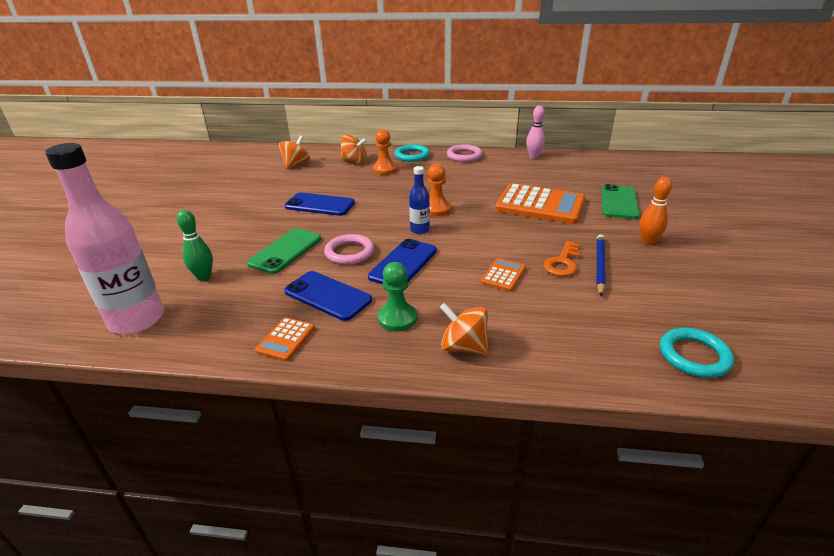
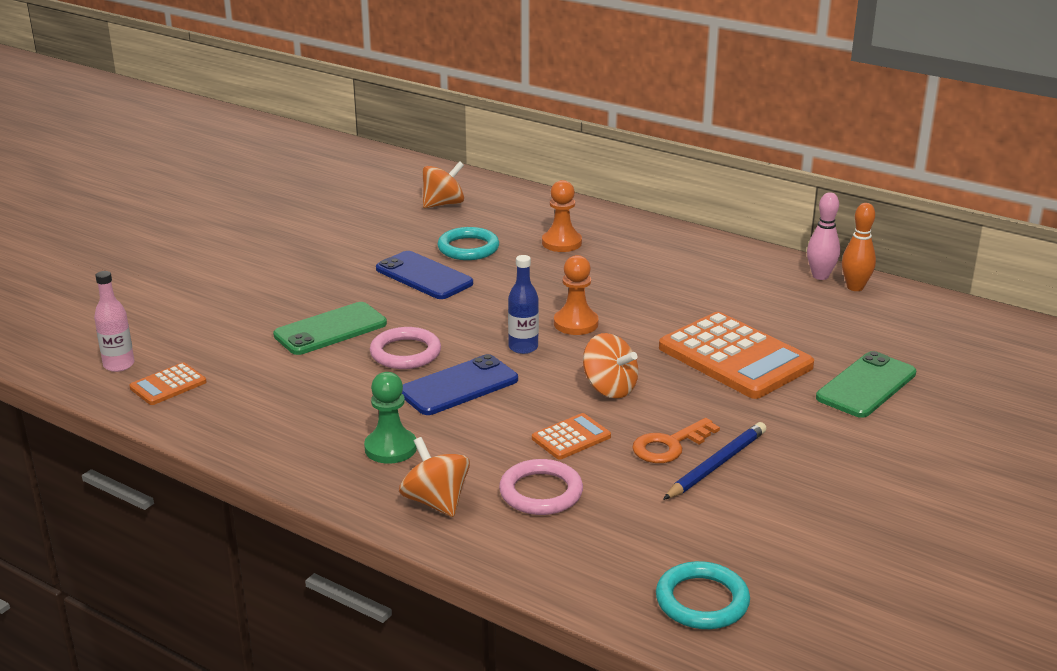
camera: 25 degrees right, 5 degrees down
pink bottle [45,143,164,334] -> pink bottle [94,271,134,372], size x0.47
green bowling pin [177,210,213,281] -> none
orange calculator [255,317,315,361] -> orange calculator moved to [129,363,206,405]
blue phone [284,271,372,321] -> none
orange spinning top [340,134,367,164] -> orange spinning top moved to [583,333,638,398]
turquoise ring [395,144,430,162] -> turquoise ring moved to [437,227,499,260]
pink ring [447,144,482,162] -> pink ring moved to [499,459,583,515]
orange bowling pin [639,177,672,245] -> orange bowling pin moved to [842,203,876,291]

